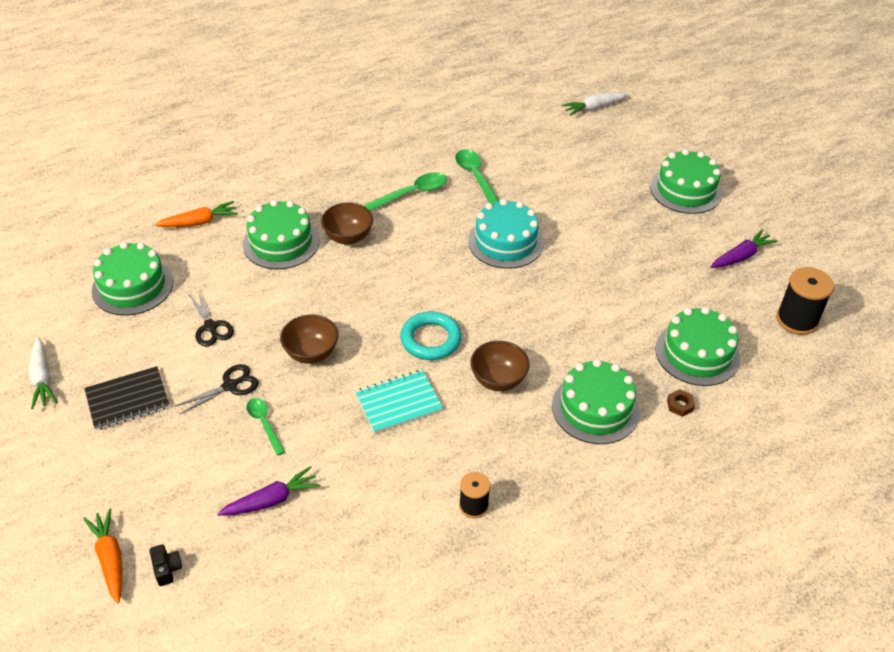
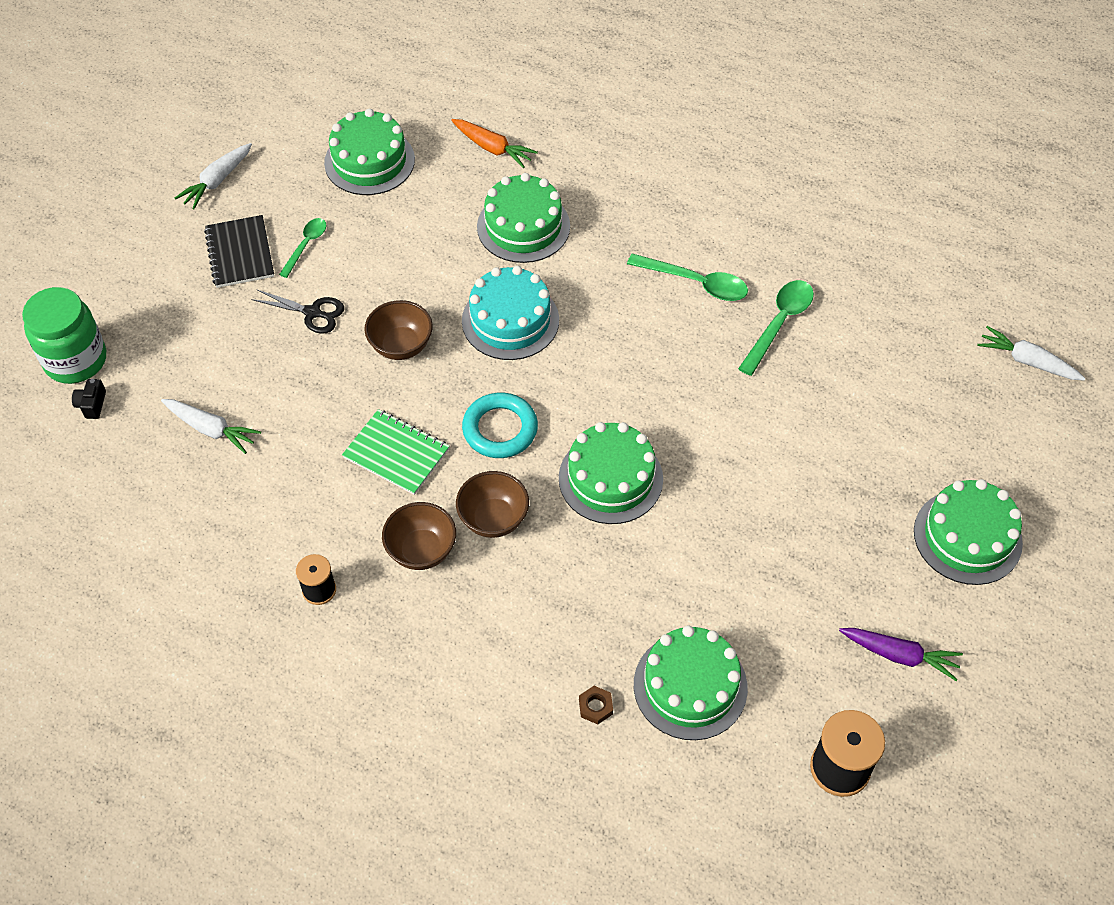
camera: 55 degrees right, 10 degrees up
orange carrot [83,509,122,603] -> green jar [22,287,106,384]
black notebook [84,366,169,430] -> black notebook turned 45 degrees clockwise [204,215,274,288]
black camera [150,544,182,586] -> black camera turned 150 degrees clockwise [72,379,106,419]
black scissors [188,291,234,347] -> none
purple carrot [217,466,320,516] -> white carrot [161,399,261,454]
green spoon [247,398,285,456] -> green spoon moved to [279,218,326,278]
brown bowl [321,203,373,245] -> brown bowl moved to [382,502,456,570]
turquoise notebook [355,370,443,433] -> green notebook [342,409,450,495]
turquoise cake [468,199,544,269] -> turquoise cake moved to [462,266,559,360]
green cake [552,359,640,444] -> green cake moved to [559,422,663,524]

